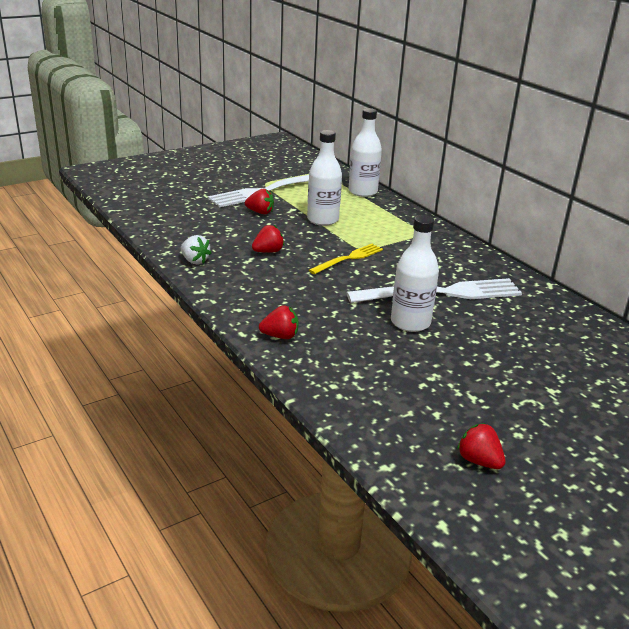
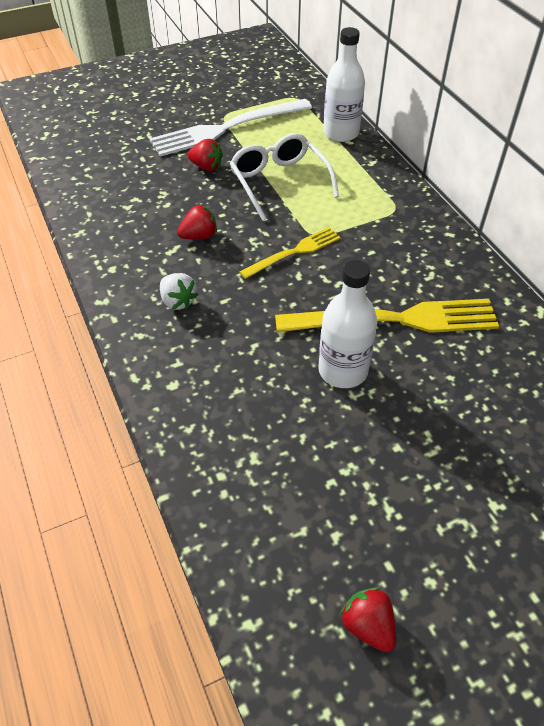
camera: 10 degrees right, 20 degrees up
white strawberry [181,235,212,264] -> white strawberry moved to [160,273,198,310]
red strawberry [259,305,299,339] -> none
white bottle [307,130,342,226] -> white glasses [230,133,339,221]
white fork [346,278,522,303] -> yellow fork [275,299,499,333]

